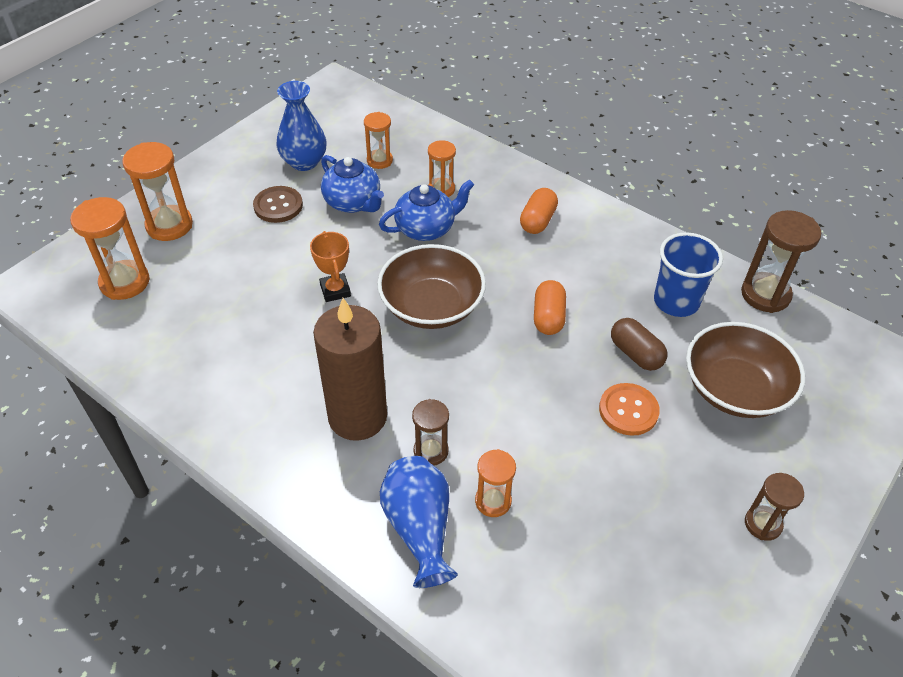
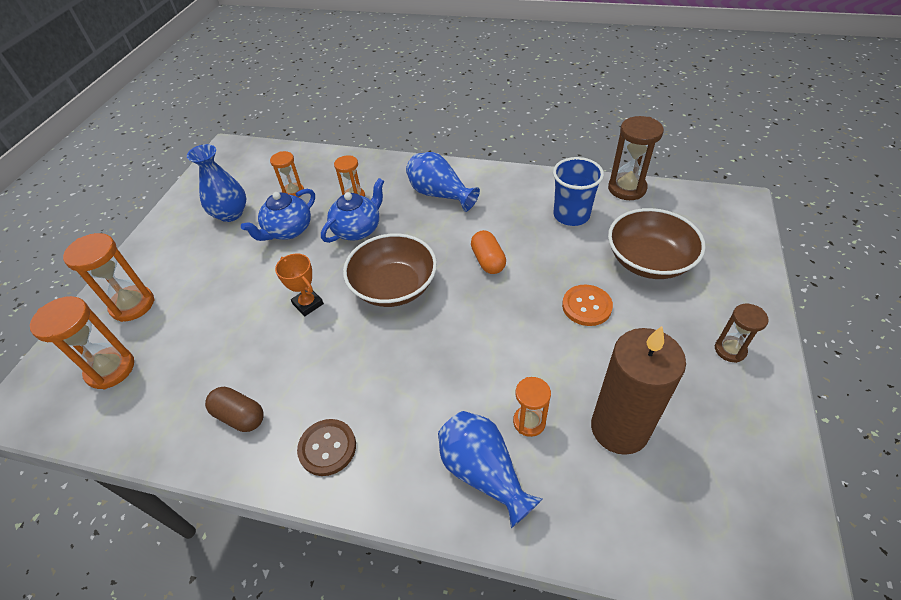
camera: 20 degrees left, 0 degrees up
brown button [253,186,303,223] -> brown button moved to [297,419,356,476]
brown candle [313,298,387,441] -> brown candle moved to [591,326,686,455]
blue teapot [321,155,384,213] -> blue teapot turned 105 degrees clockwise [241,189,315,241]
brown hourglass [412,399,449,465] -> none
orange capsule [520,188,558,234] -> blue vase [406,152,480,212]
brown capsule [611,318,667,371] -> brown capsule moved to [205,387,264,432]

